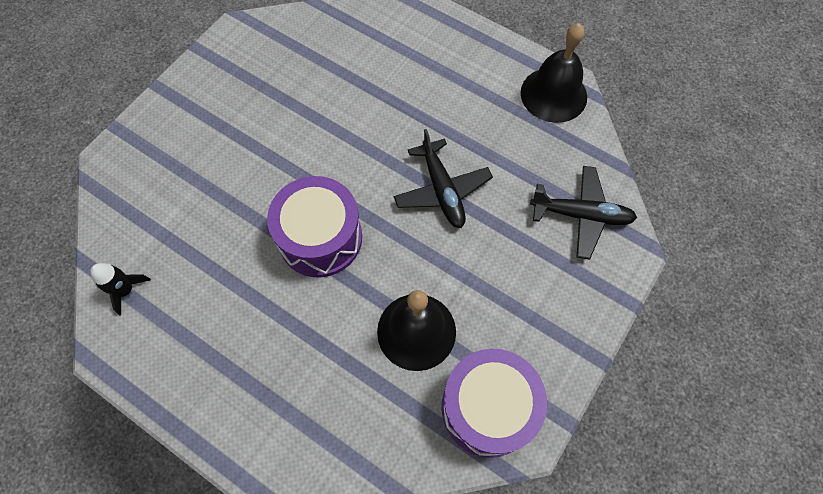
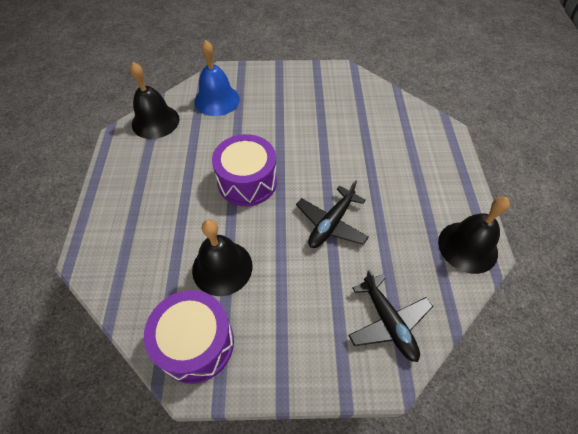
camera: 55 degrees right, 10 degrees down
black rocket [90,263,151,315] -> black bell [130,62,179,139]
none -> blue bell [194,40,240,116]

